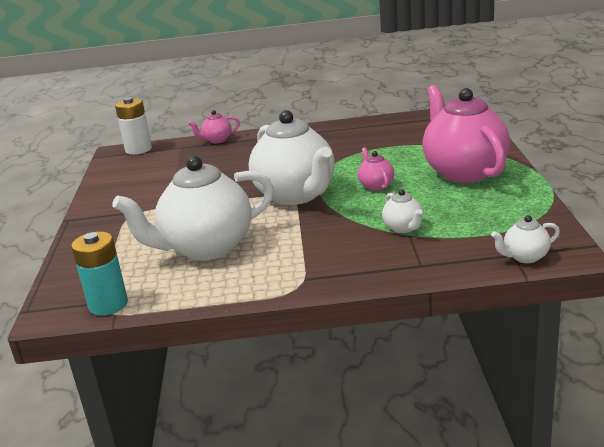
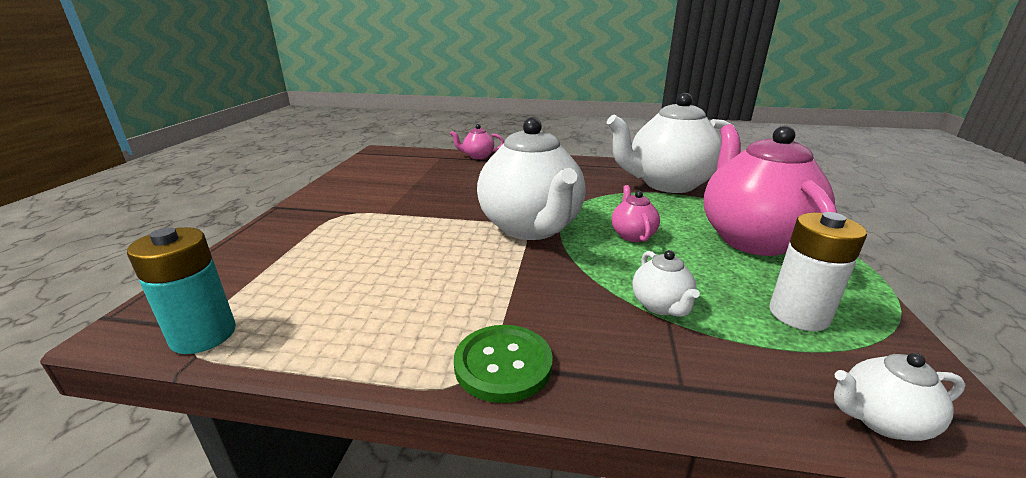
camera: 10 degrees right, 0 degrees up
white teapot [112,156,274,260] -> white teapot moved to [607,93,739,193]
white battery [115,97,152,155] -> white battery moved to [769,212,867,331]
none -> green button [454,325,553,403]

